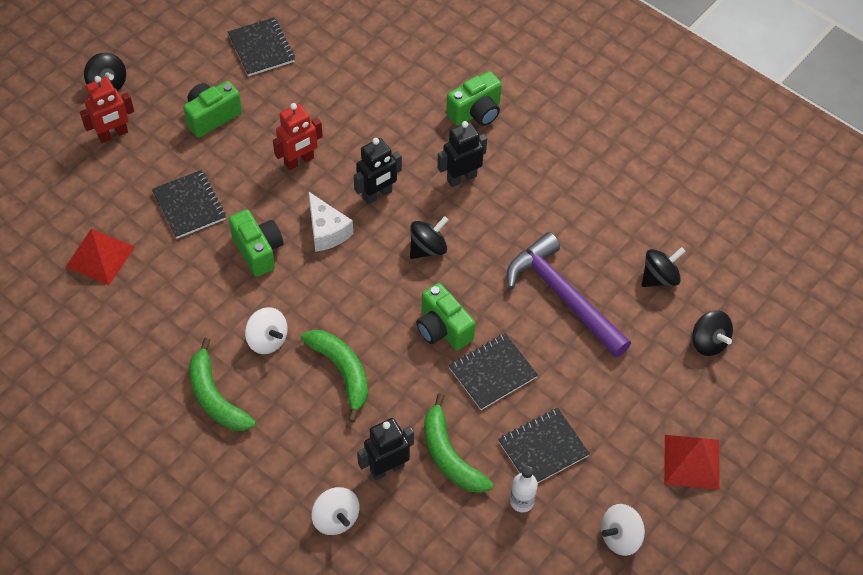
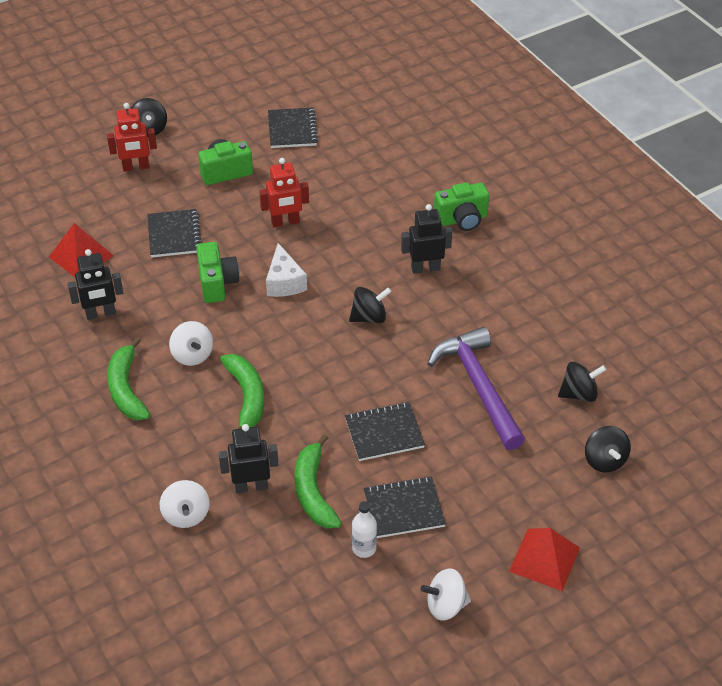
camera: 20 degrees right, 10 degrees down
black robot [354,138,402,205] -> black robot moved to [68,249,123,320]
green camera [416,283,475,350] -> none

